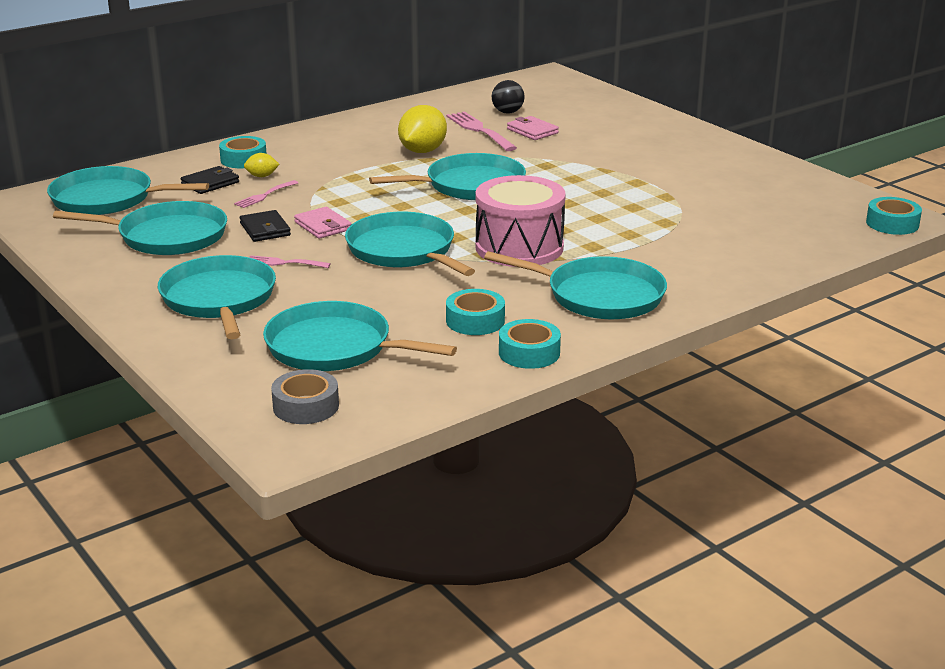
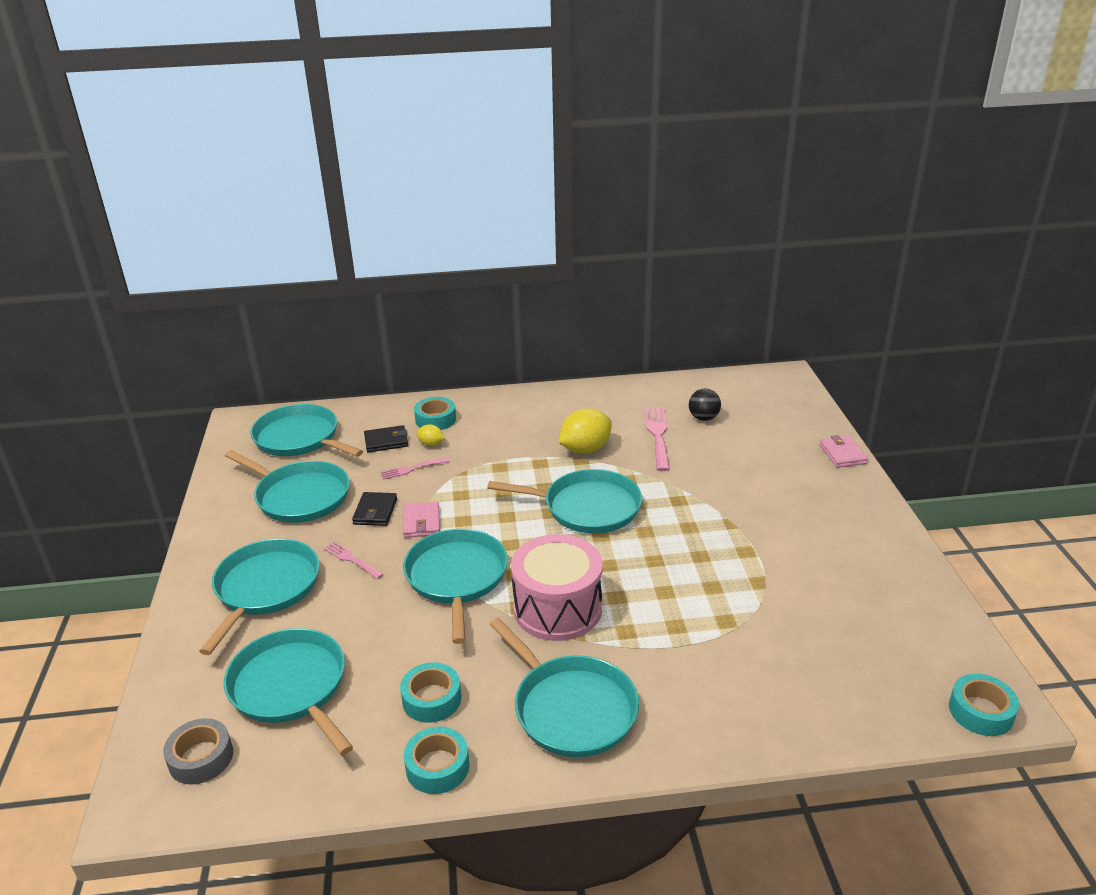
camera: 30 degrees right, 5 degrees up
pink wallet [507,116,559,140] -> pink wallet moved to [819,435,868,468]

